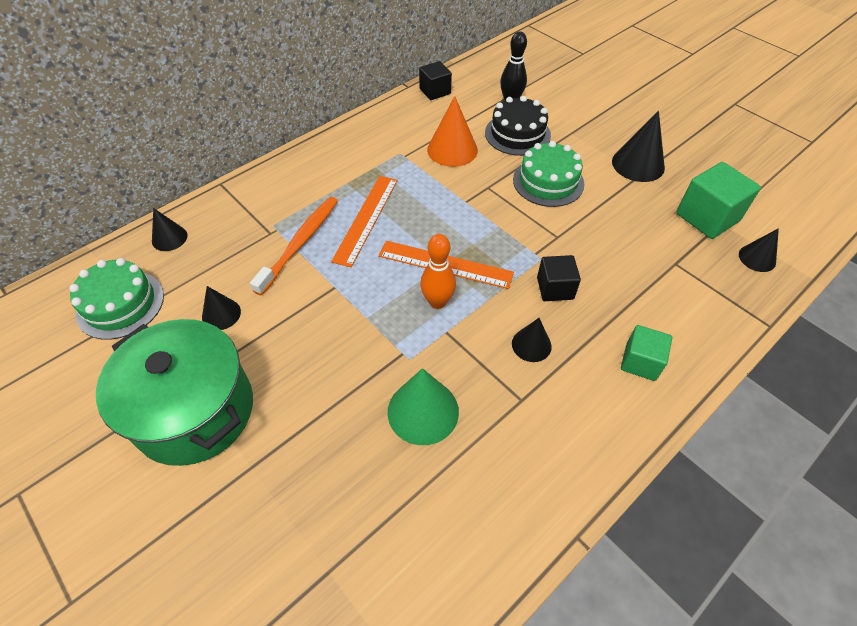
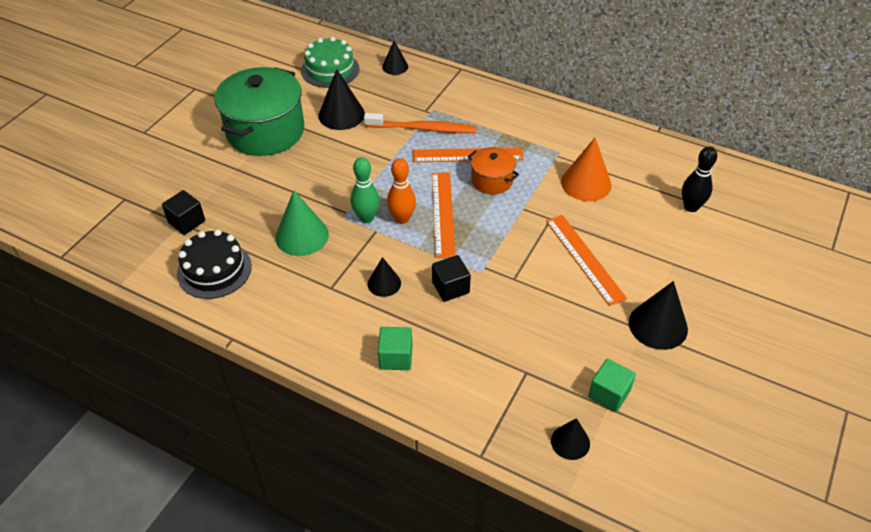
camera: 70 degrees right, 5 degrees down
black cone [202,286,241,330] -> black cone [319,69,365,130], size x1.66
black cube [419,61,452,100] -> black cube moved to [162,190,205,235]
black cake [485,96,551,156] -> black cake moved to [177,229,252,299]
green cake [513,141,584,207] -> orange ruler [546,215,627,306]
green cube [676,162,761,239] -> green cube [588,359,636,412], size x0.63
none -> green bowling pin [351,157,380,223]
none -> orange pot [468,147,519,194]

